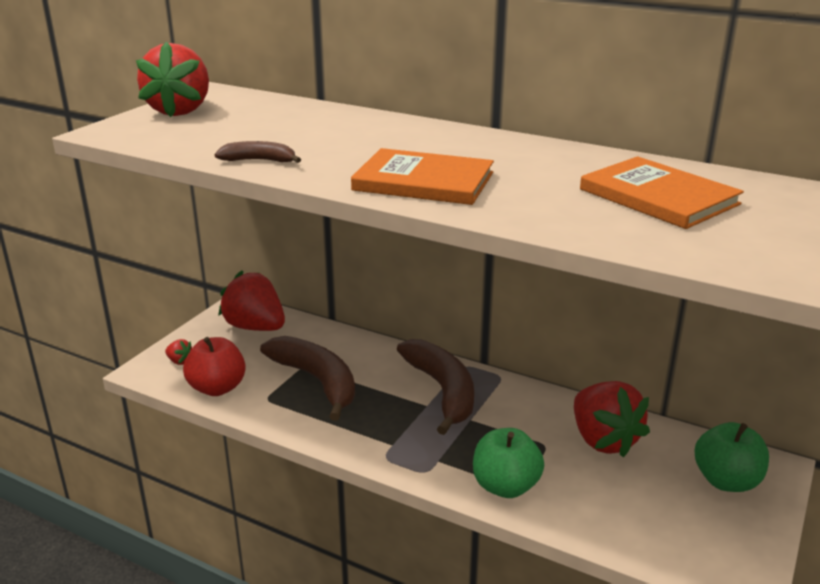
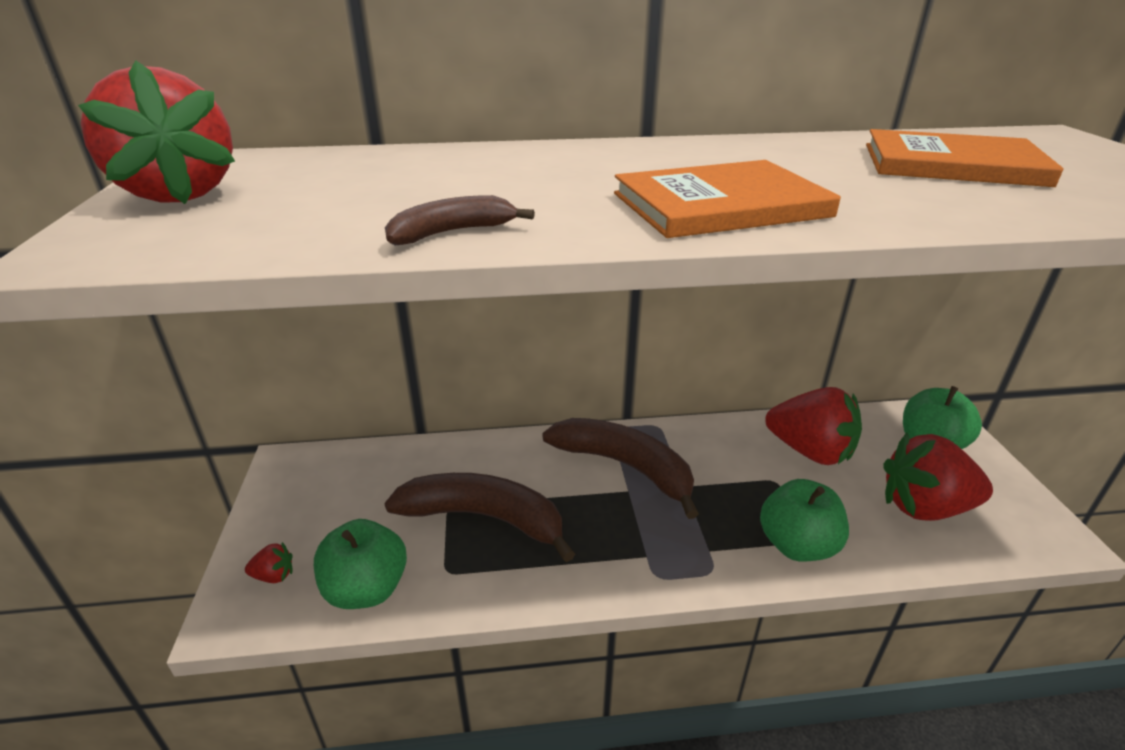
camera: 35 degrees left, 5 degrees up
red apple [183,337,246,396] -> green apple [314,519,407,609]
red strawberry [218,271,285,331] -> red strawberry moved to [883,433,993,521]

